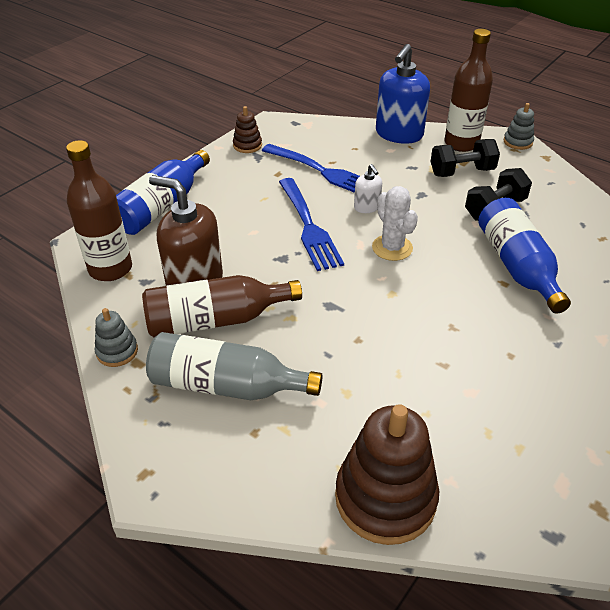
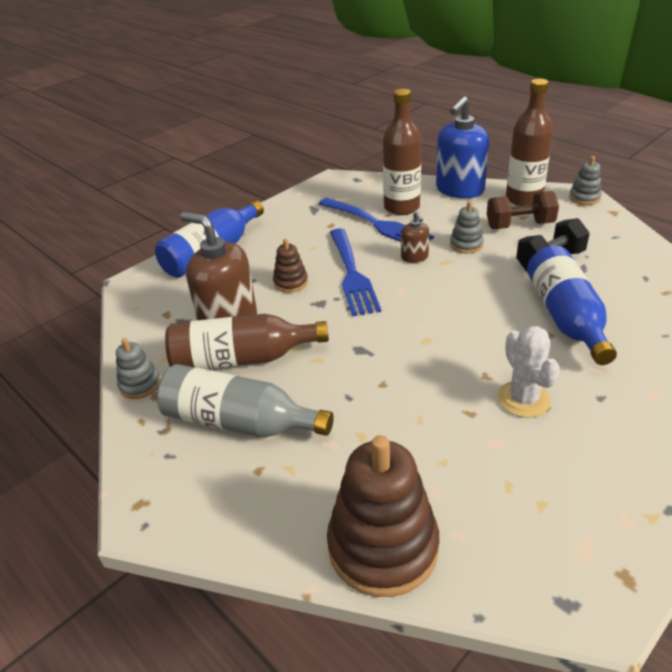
camera: 10 degrees right, 5 degrees down
brown bottle [66,140,132,281] -> brown bottle moved to [383,89,422,215]
brown stacking toy [233,106,262,153] -> brown stacking toy moved to [273,239,308,293]
white soap dispenser [354,164,382,213] -> brown soap dispenser [401,211,429,263]
white cactus [372,186,418,261] -> white cactus moved to [498,326,560,418]
black dumbbell [430,139,500,177] -> brown dumbbell [487,191,559,229]
none -> grey stacking toy [450,201,484,254]

